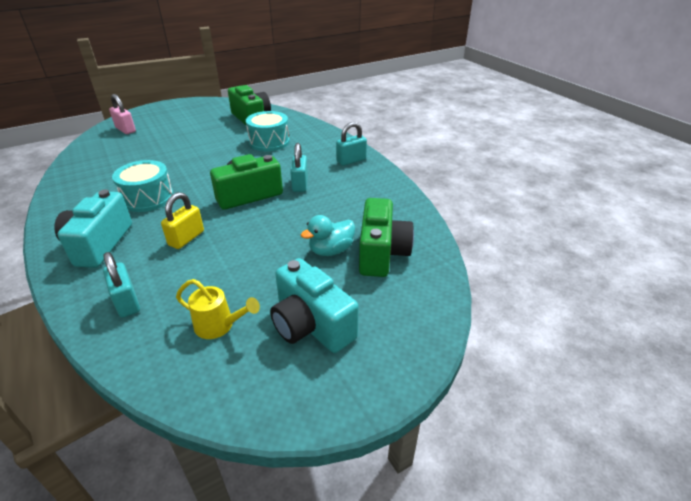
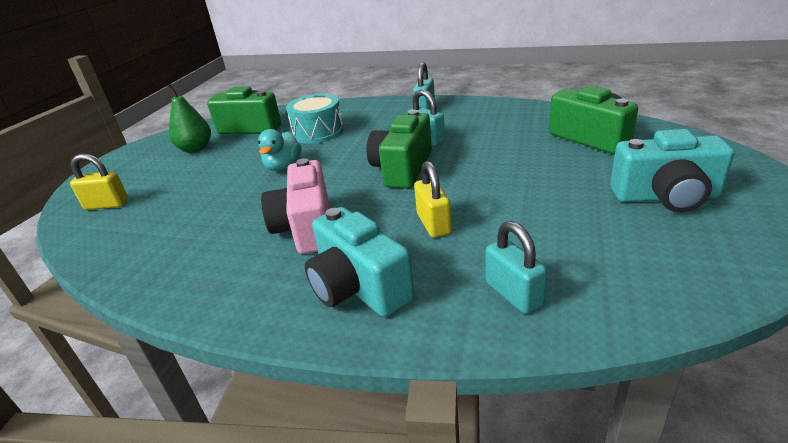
camera: 40 degrees left, 5 degrees down
turquoise padlock [103,252,140,318] -> turquoise padlock turned 45 degrees clockwise [486,221,547,314]
pink padlock [109,94,136,134] -> yellow padlock [70,154,128,210]
turquoise drum [112,160,174,212] -> pink camera [261,158,329,254]
yellow watering can [176,279,260,339] -> none
turquoise duck [301,215,355,256] -> turquoise duck moved to [258,129,301,171]
none -> green pear [167,84,211,153]

